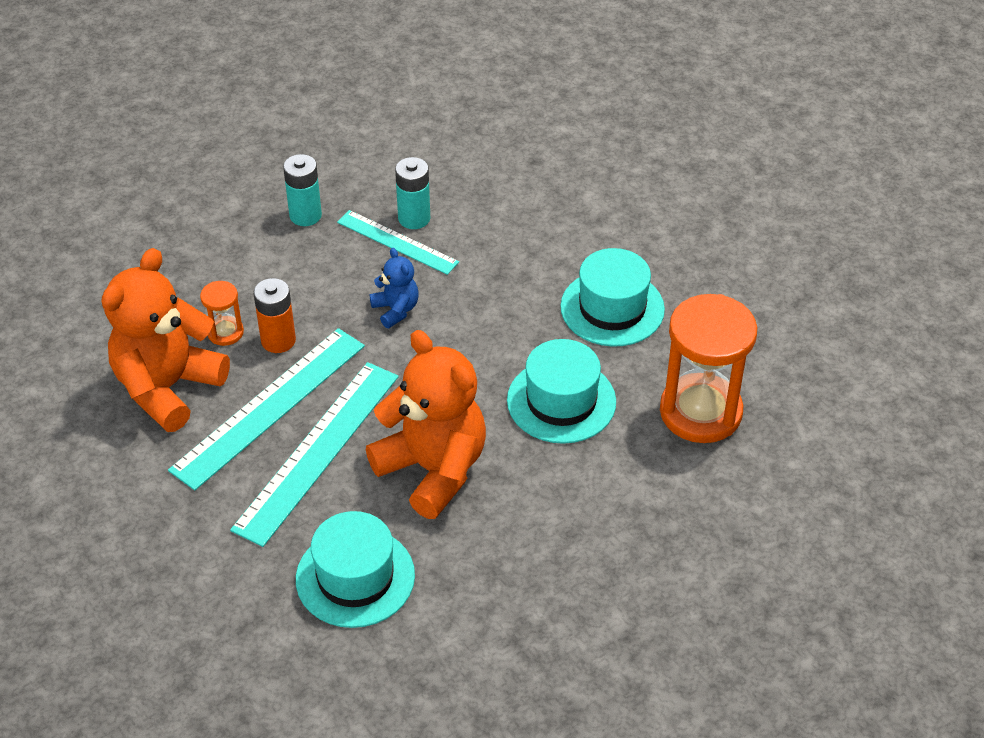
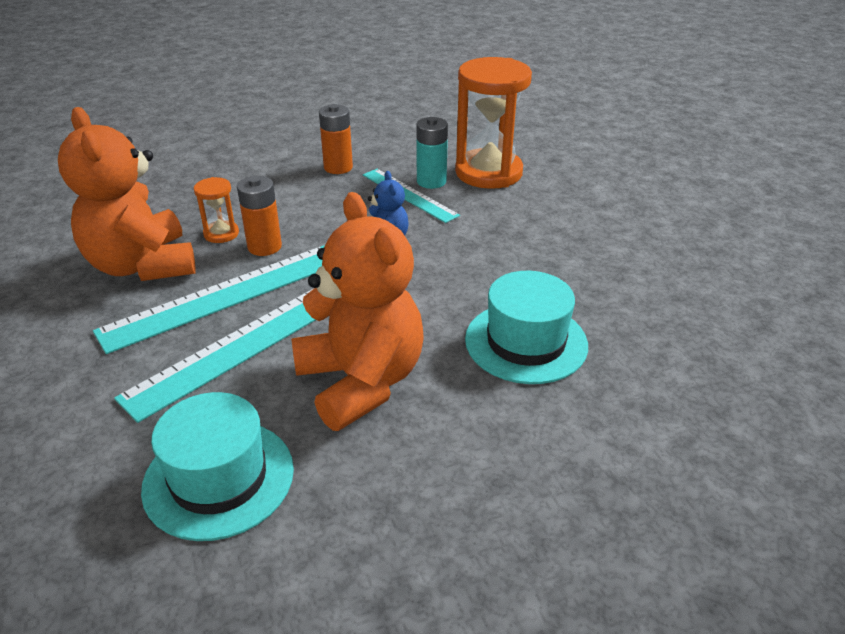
camera: 15 degrees right, 10 degrees down
orange teddy bear [102,248,230,432] -> orange teddy bear turned 75 degrees counterclockwise [58,107,196,281]
turquoise battery [283,154,322,226] -> orange battery [319,104,353,174]
turquoise hat [560,248,665,347] -> none
orange hourglass [660,294,757,443] -> orange hourglass moved to [455,57,532,189]

